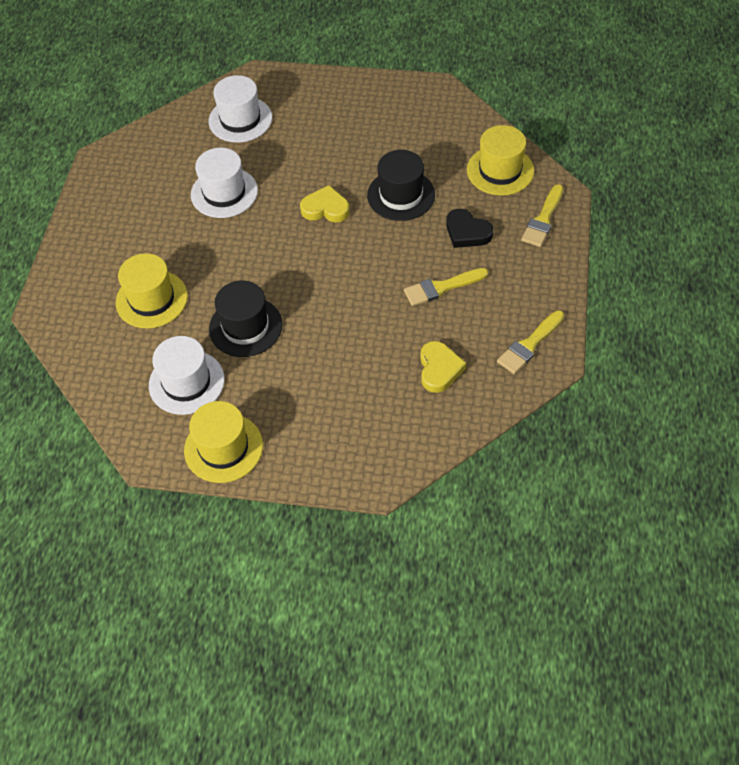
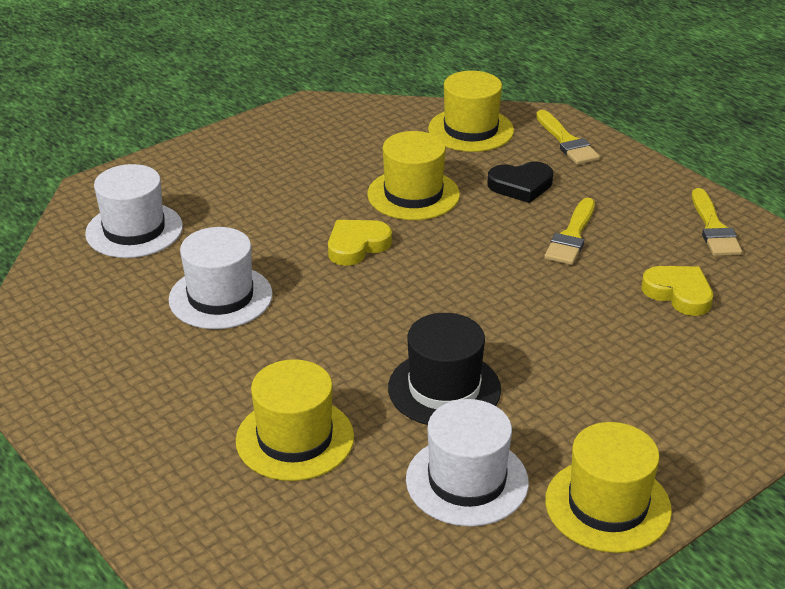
camera: 50 degrees left, 20 degrees down
black hat [367,150,435,221] -> yellow hat [367,131,460,220]

